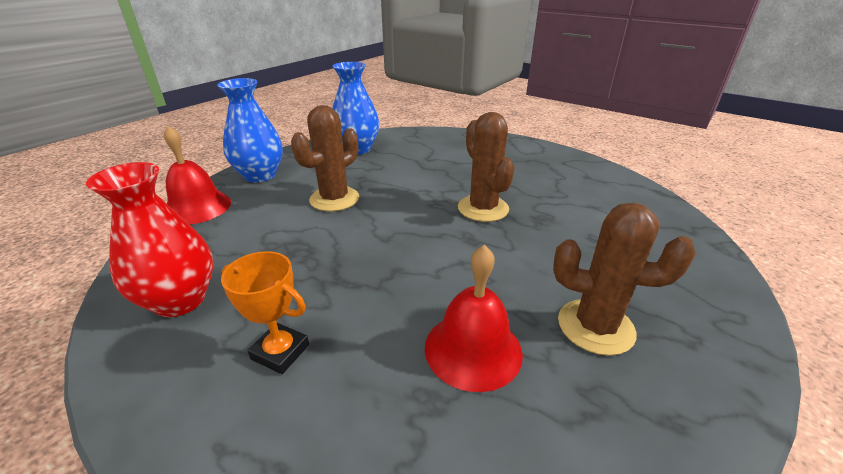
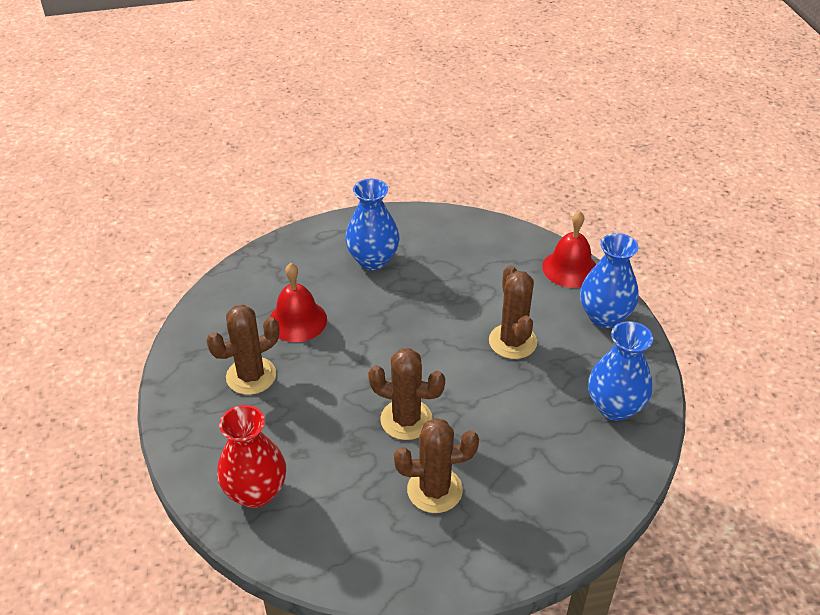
camera: 130 degrees right, 10 degrees up
red vase [86,162,213,317] -> red vase moved to [217,405,286,508]
orange trophy [221,251,309,374] -> blue vase [345,179,400,270]
none -> brown cactus [394,418,479,513]

